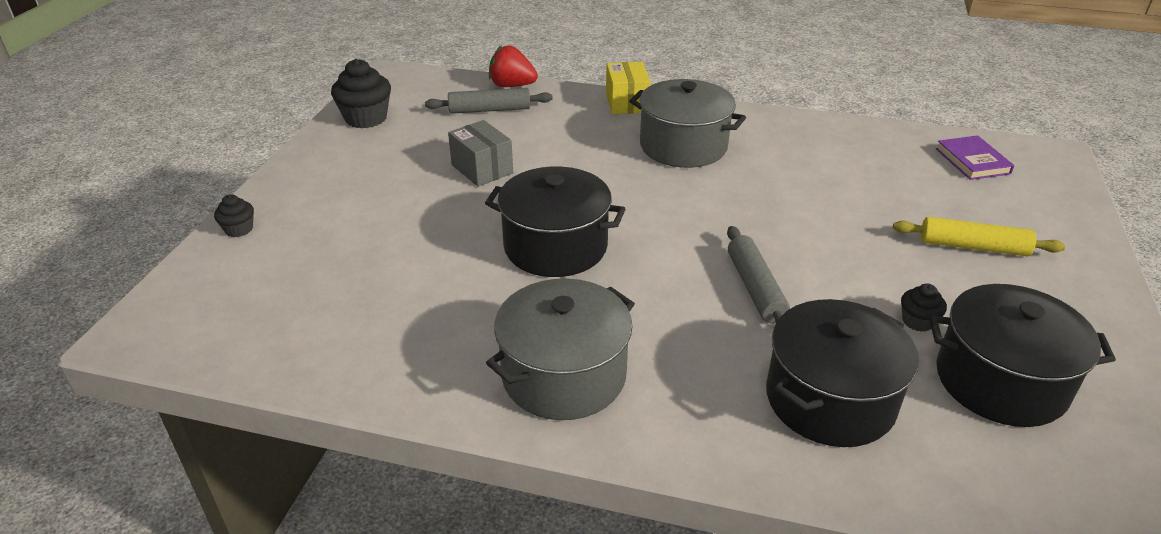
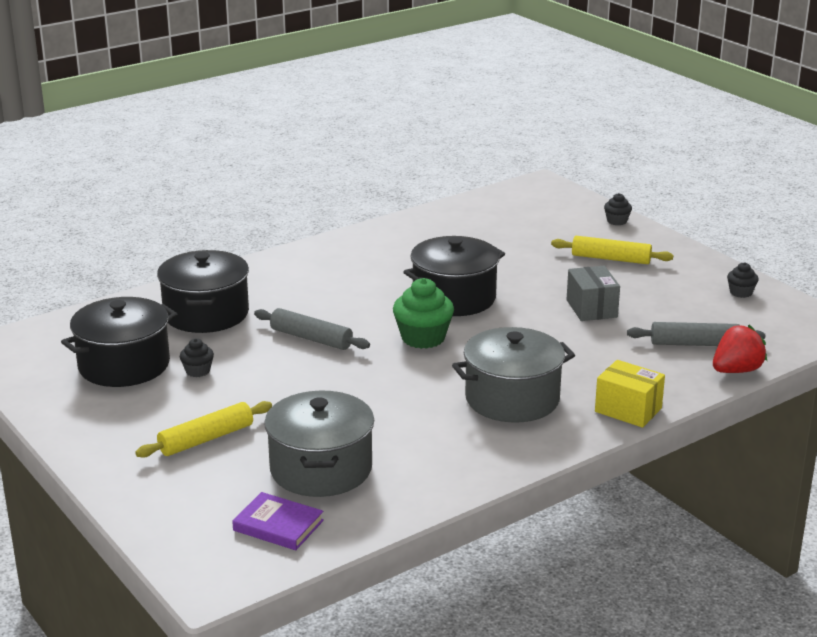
camera: 130 degrees right, 10 degrees down
black cupcake [331,59,391,128] -> black cupcake [727,262,759,298], size x0.53
grey rolling pin [425,88,553,114] -> grey rolling pin turned 60 degrees clockwise [627,322,765,346]
grey box [448,120,513,187] -> grey box turned 75 degrees clockwise [567,266,620,321]
grey pot [486,278,635,420] -> grey pot moved to [264,391,374,497]
none -> green cupcake [393,278,454,349]
none -> yellow rolling pin [551,236,673,264]

